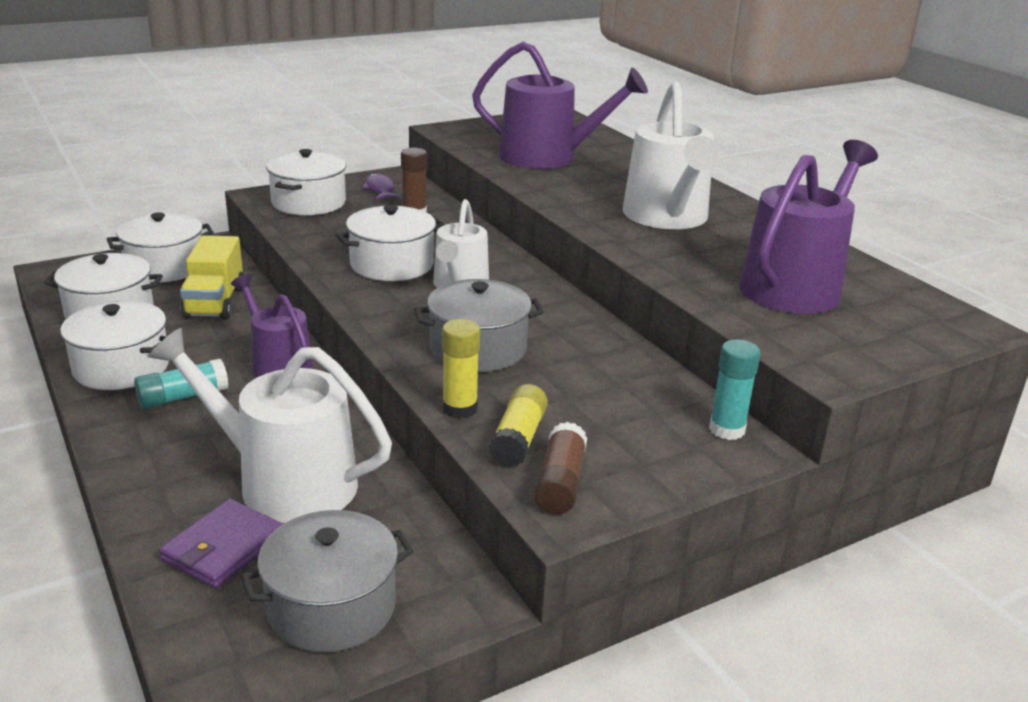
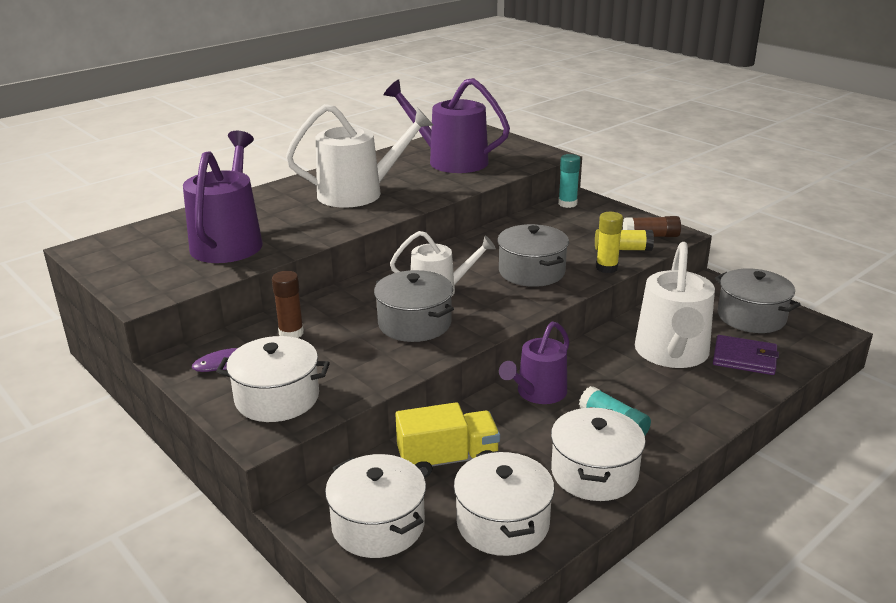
camera: 100 degrees left, 0 degrees up
white pot [336,205,445,281] -> grey pot [374,270,454,342]

